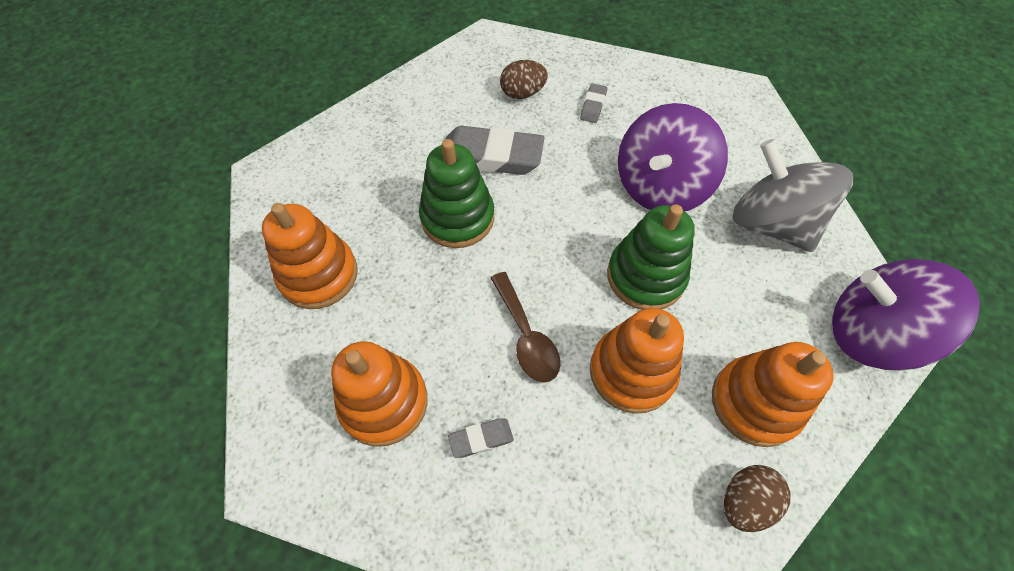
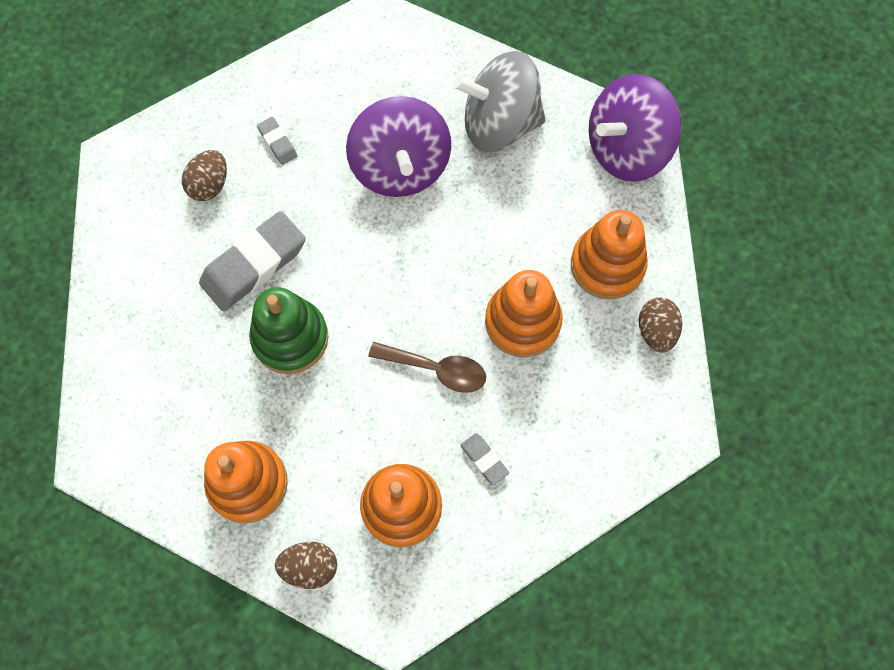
camera: 50 degrees left, 10 degrees up
grey eraser [448,418,514,458] -> grey eraser turned 60 degrees counterclockwise [461,433,509,485]
green stacking toy [607,204,695,310] -> none
none -> brown egg [275,542,337,589]

